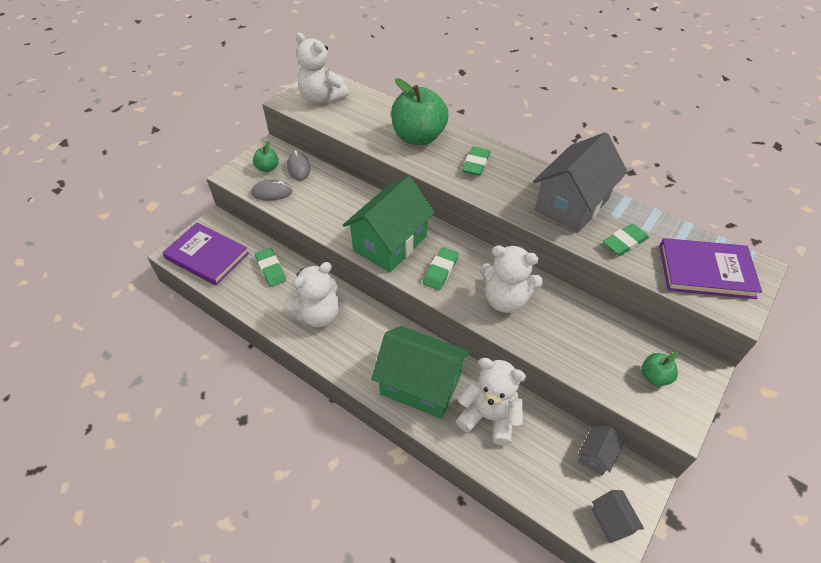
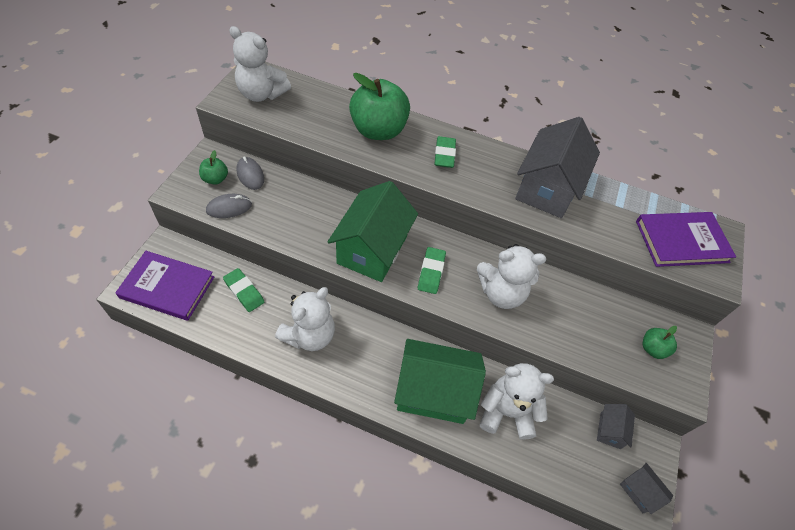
camera: 20 degrees left, 5 degrees up
green eraser [603,223,649,256] -> none

